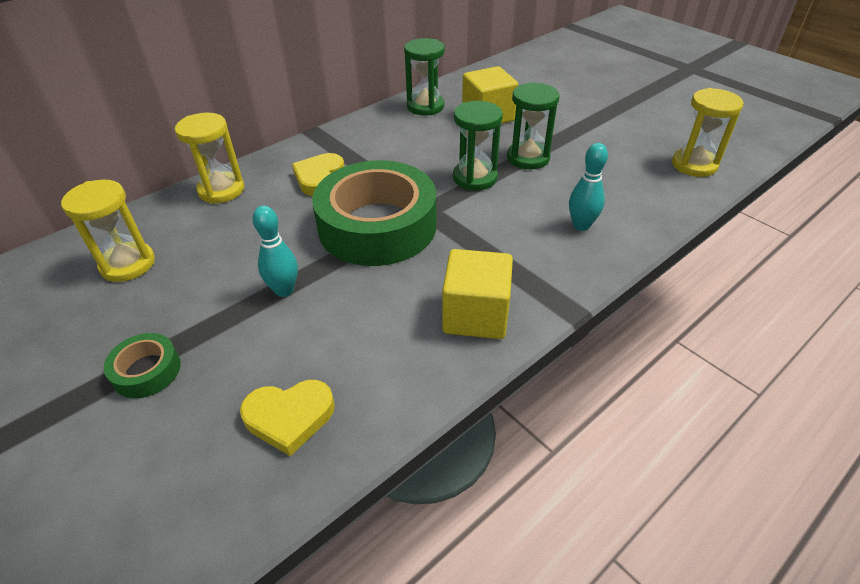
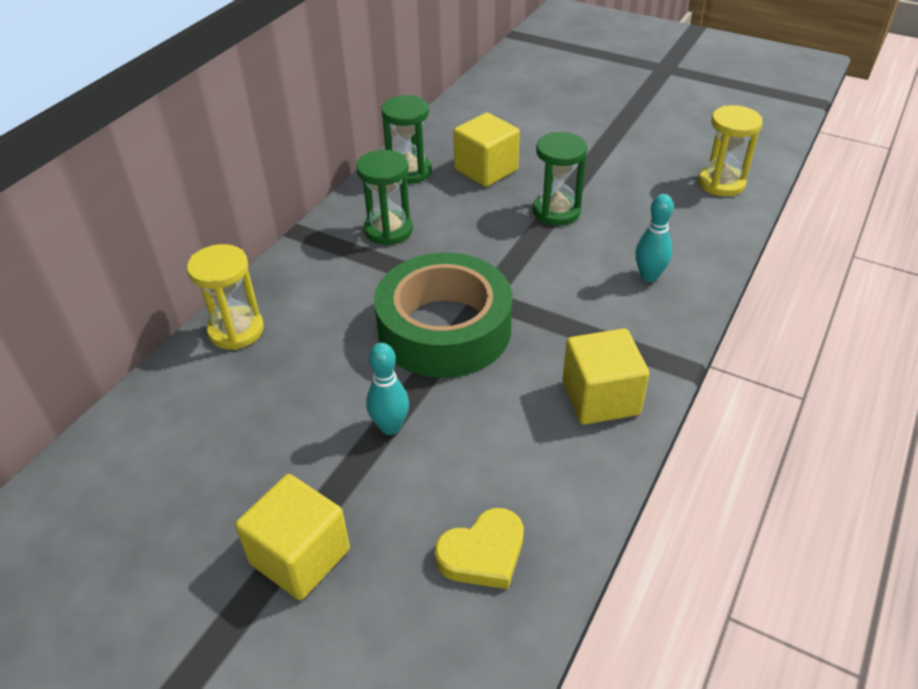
camera: 20 degrees left, 0 degrees up
yellow hourglass [61,180,155,282] -> none
green tape [104,333,181,398] -> yellow cube [235,474,350,600]
yellow heart [292,153,345,196] -> none
green hourglass [453,101,503,191] -> green hourglass moved to [356,150,413,246]

